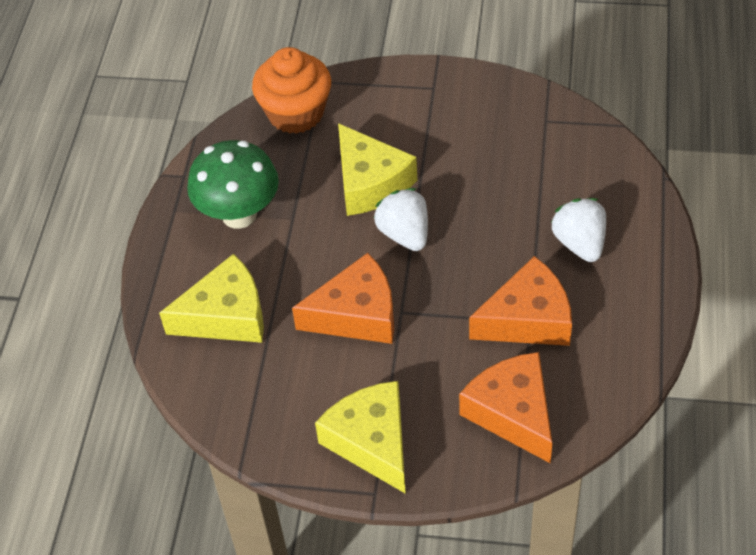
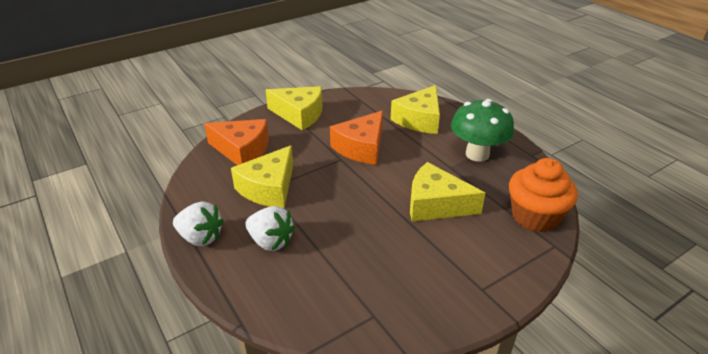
camera: 135 degrees right, 15 degrees down
white strawberry [374,188,428,251] -> white strawberry moved to [173,201,224,246]
orange cheese [469,256,572,346] -> yellow cheese [231,145,293,208]

